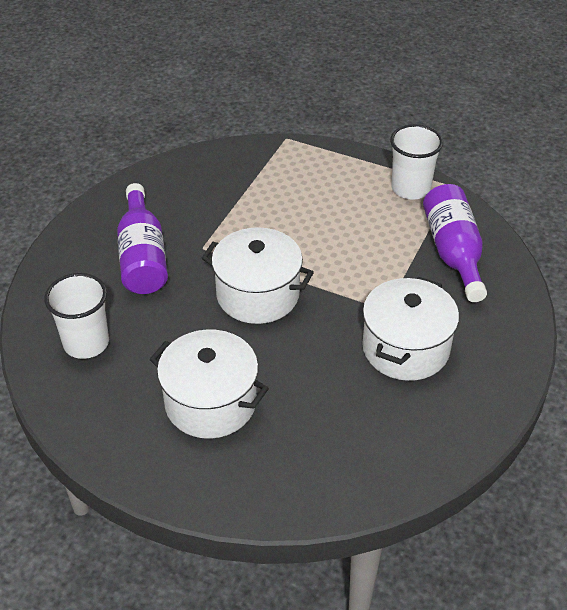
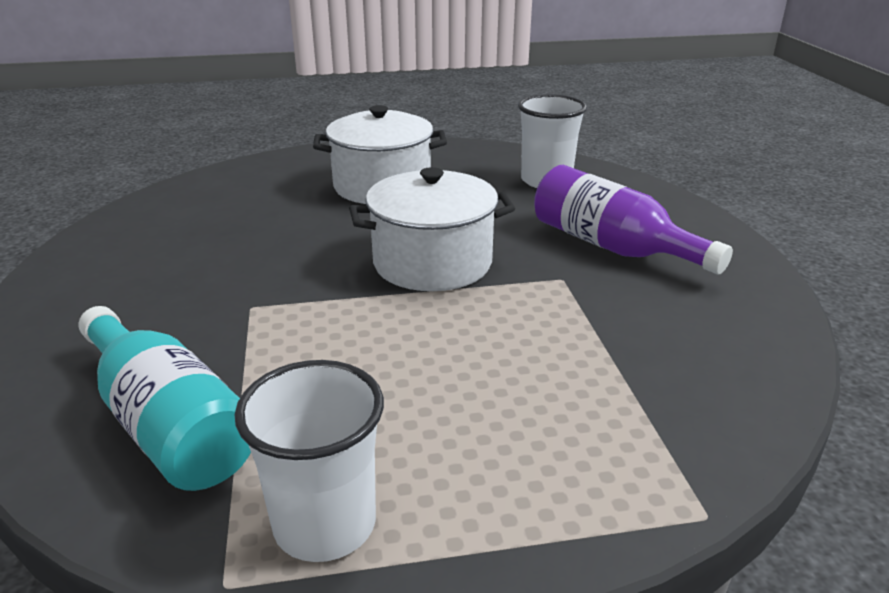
camera: 145 degrees right, 15 degrees down
white pot [362,277,459,381] -> none
purple bottle [423,184,487,302] -> turquoise bottle [78,306,251,491]

